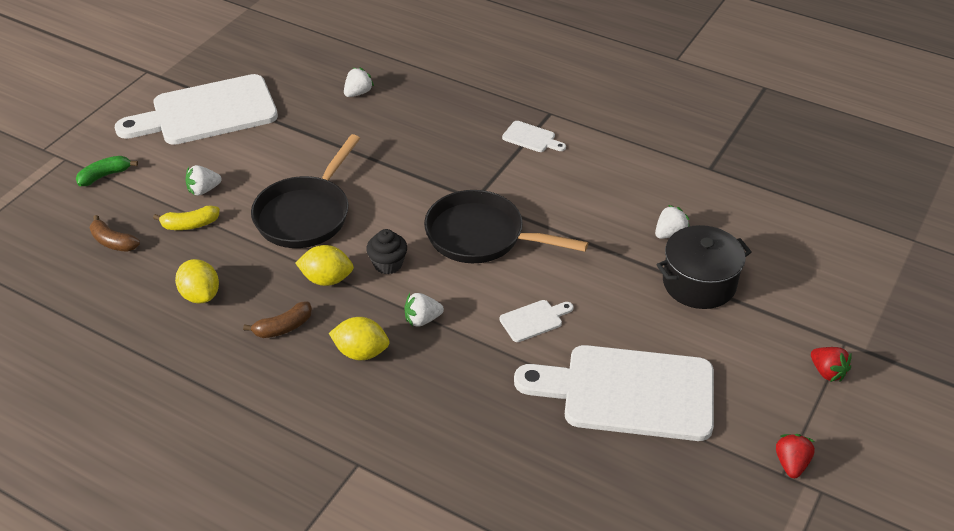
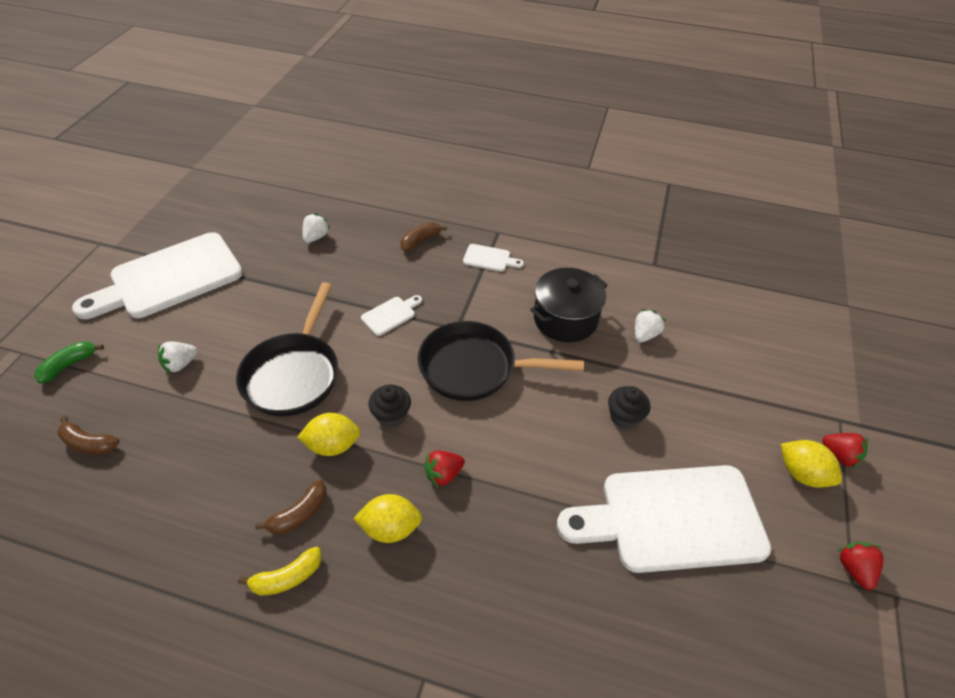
camera: 15 degrees left, 5 degrees up
yellow banana [153,205,220,230] -> yellow banana moved to [238,547,322,596]
yellow lemon [175,259,219,304] -> yellow lemon moved to [781,440,842,488]
white strawberry [404,293,444,327] -> red strawberry [424,450,465,487]
white cutting board [500,300,574,342] -> white cutting board moved to [361,295,422,336]
black pot [656,225,752,309] -> black pot moved to [530,268,608,342]
none -> brown banana [401,222,447,252]
none -> black cupcake [608,386,651,429]

